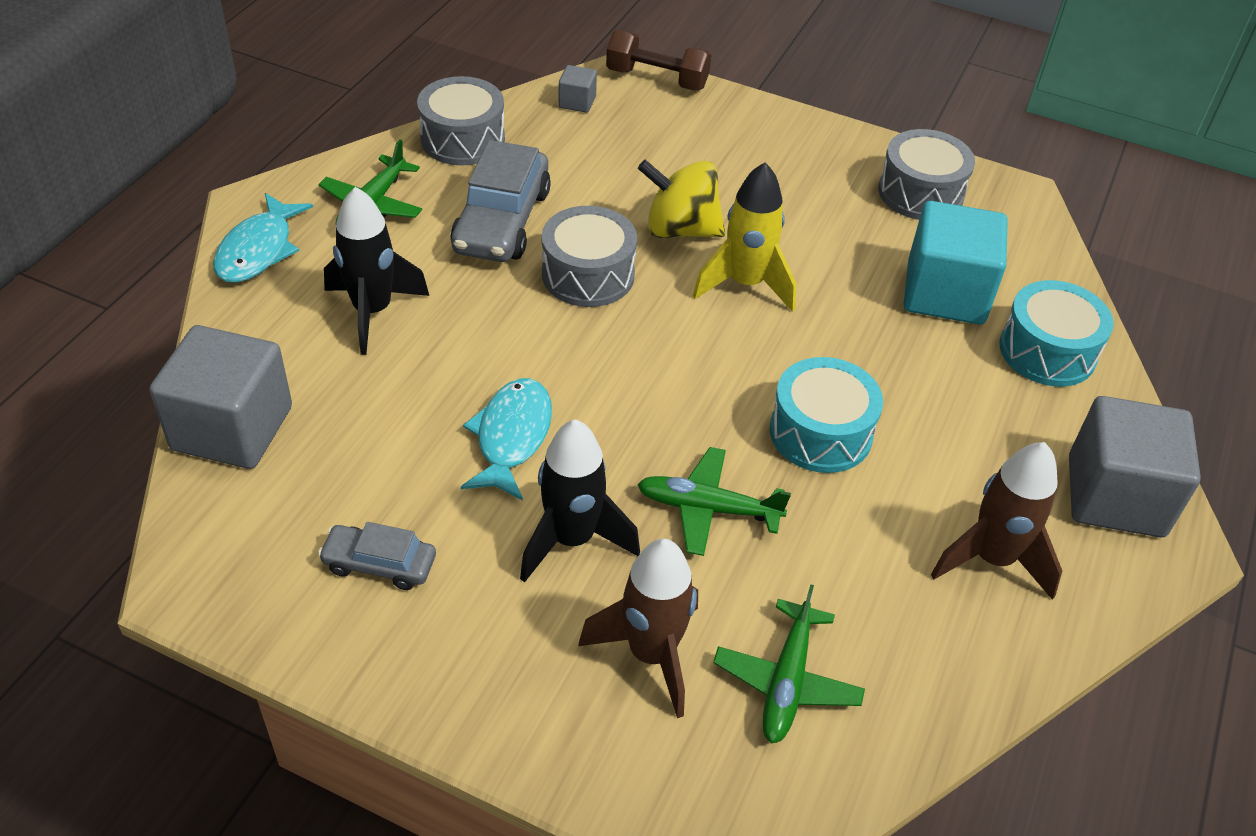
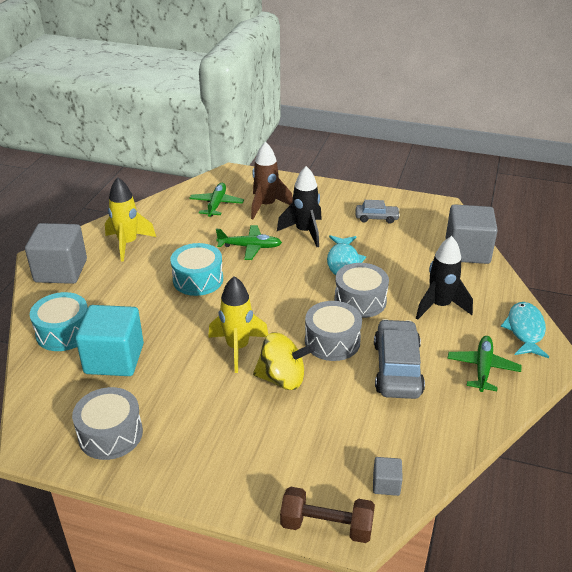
camera: 175 degrees right, 10 degrees down
grey drum [417,76,505,165] -> grey drum moved to [334,263,389,318]
brown rocket [931,442,1062,600] -> yellow rocket [105,177,156,261]

